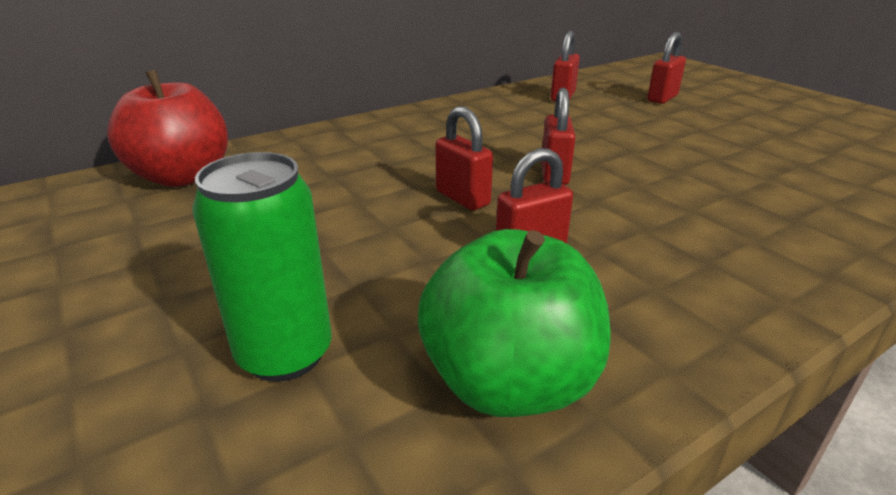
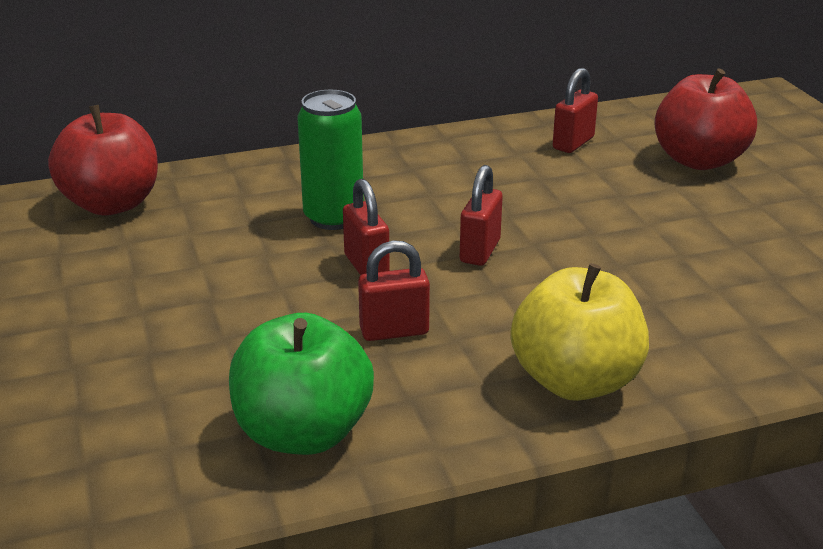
camera: 15 degrees right, 0 degrees up
green can [192,152,332,382] -> green can moved to [297,90,364,230]
red padlock [647,32,686,104] -> red apple [654,68,757,170]
none -> yellow apple [511,263,649,401]

